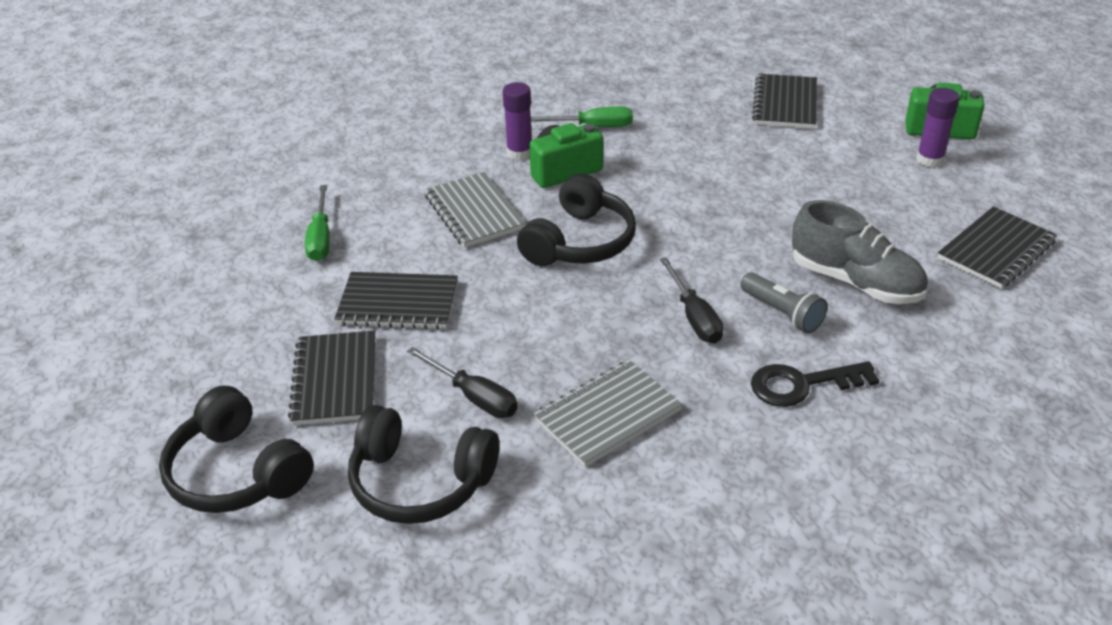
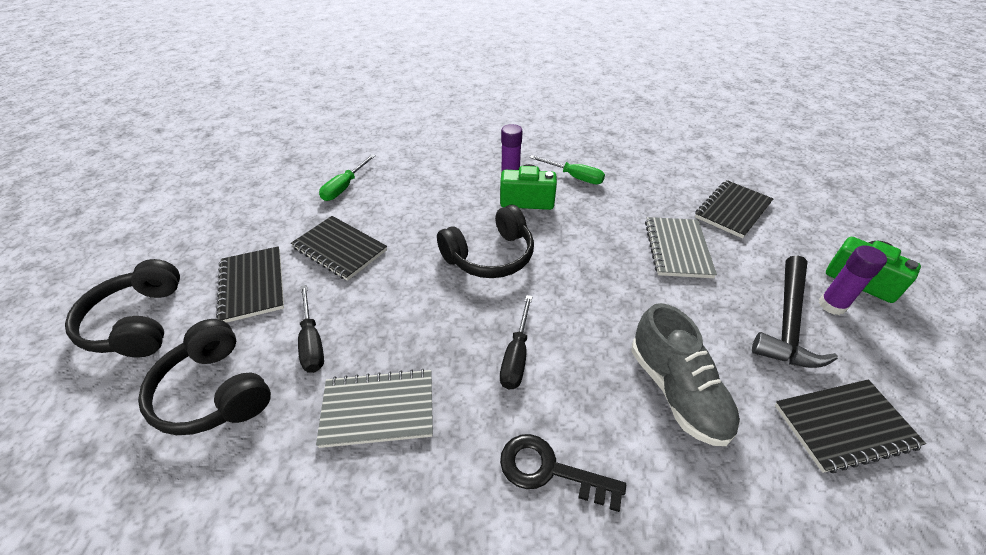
camera: 30 degrees right, 5 degrees up
black notebook [288,330,375,425] -> black notebook turned 45 degrees counterclockwise [216,246,284,323]
grey notebook [425,172,526,248] -> grey notebook moved to [645,217,717,278]
grey flashlight [741,272,828,333] -> none
none -> black hammer [752,255,838,368]

